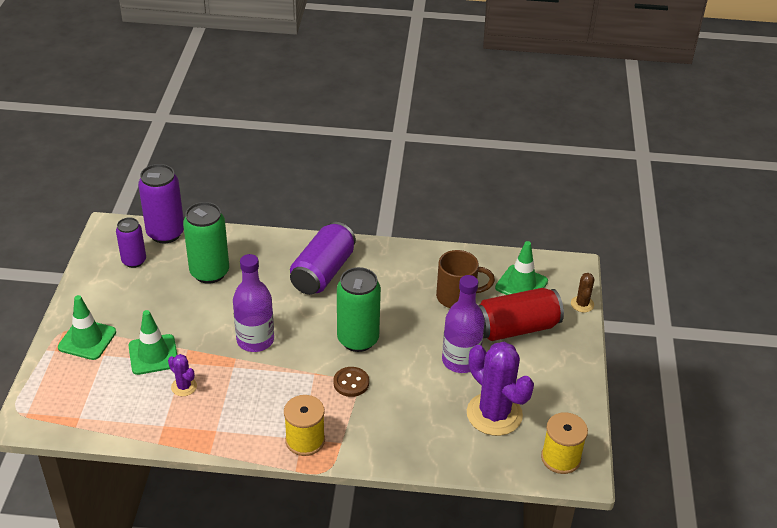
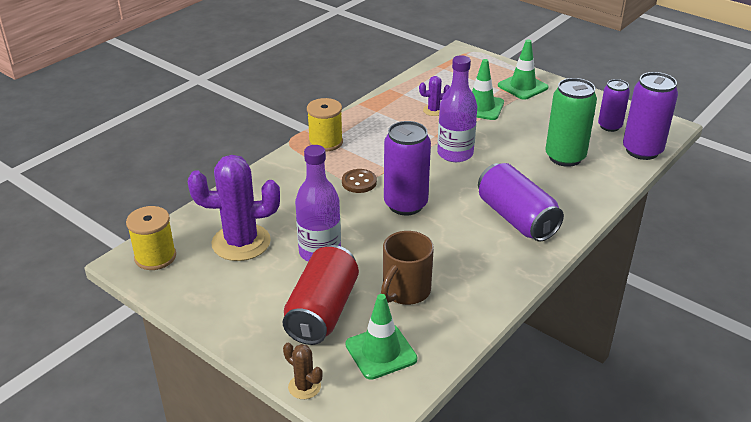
camera: 125 degrees right, 5 degrees down
green can [337,267,381,352] -> purple can [384,121,431,215]

